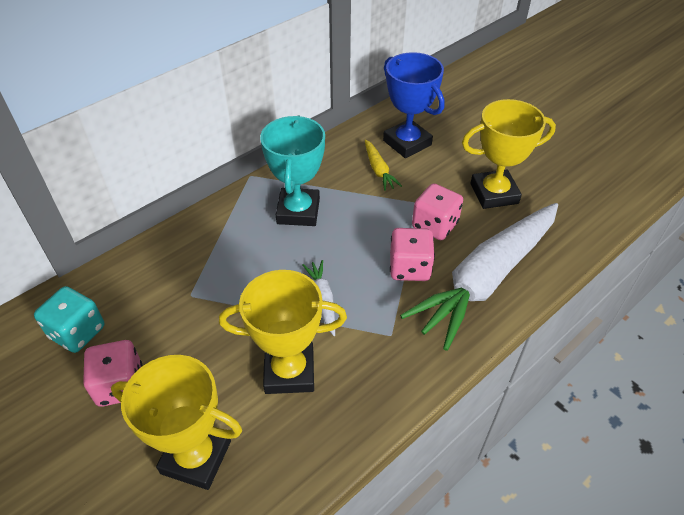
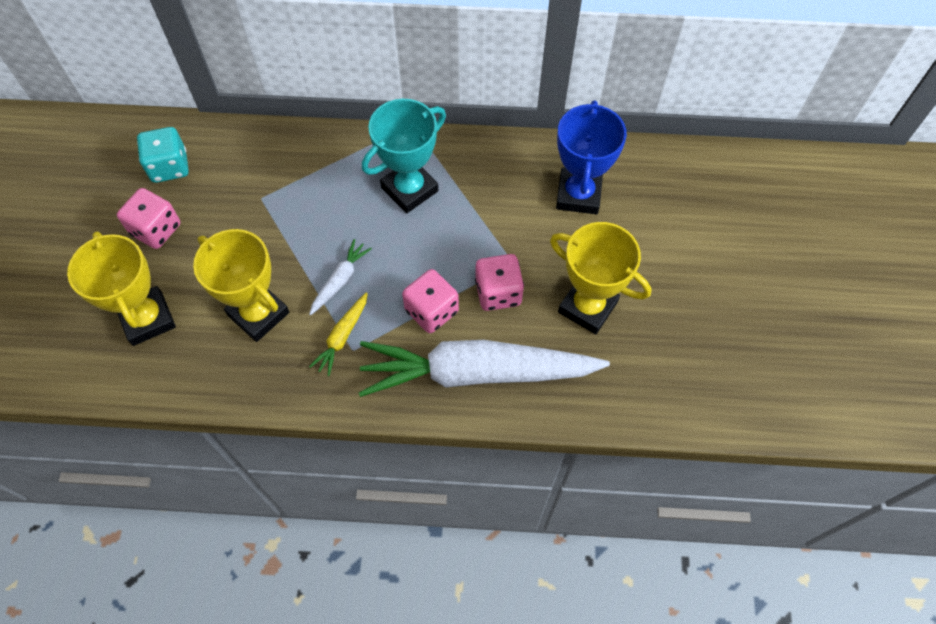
camera: 45 degrees right, 15 degrees up
yellow carrot [365,139,402,191] -> yellow carrot moved to [309,292,368,376]

